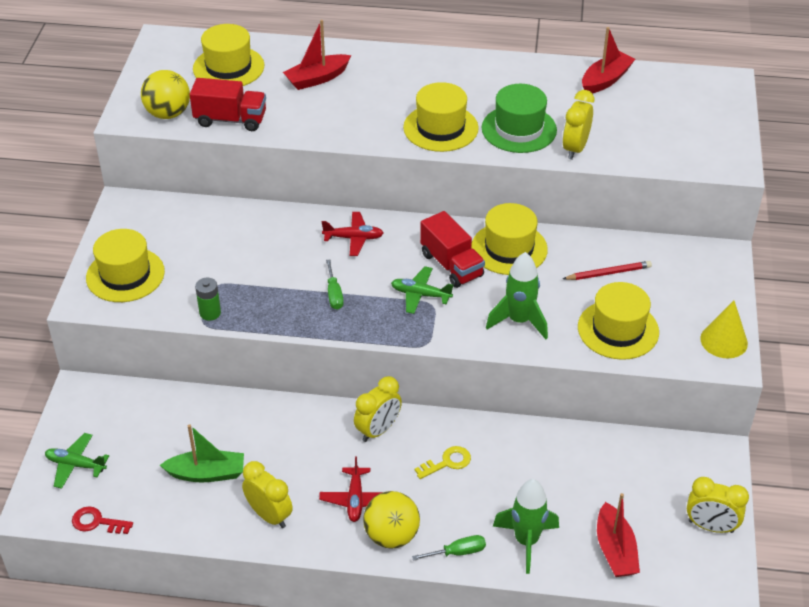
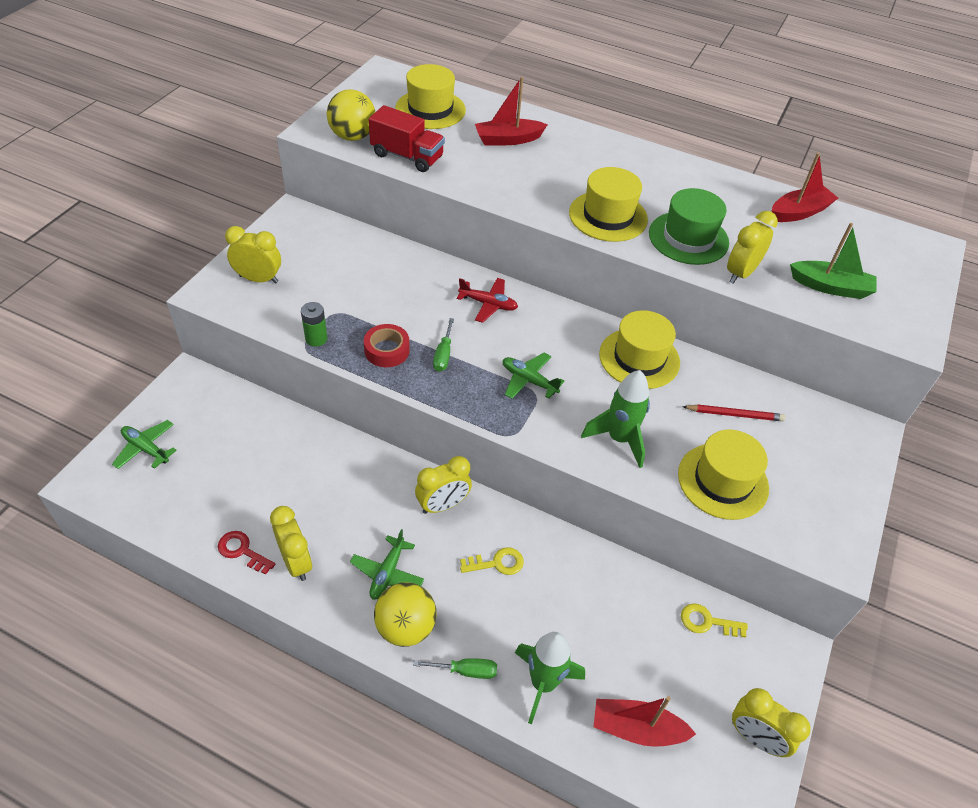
camera: 15 degrees right, 5 degrees up
red key [72,506,133,534] -> red key moved to [218,531,275,575]
yellow hat [86,229,165,302] -> yellow clock [225,226,281,283]
green boat [160,424,244,483] -> green boat moved to [790,223,876,299]
red plane [319,456,383,522] -> green plane [350,529,424,600]
red truck [420,211,485,288] -> none
red boat [597,493,640,577] -> red boat turned 90 degrees clockwise [593,696,696,747]
yellow cone [700,301,748,358] -> none
none -> red tape [364,324,410,367]
none -> yellow key [681,603,748,638]

